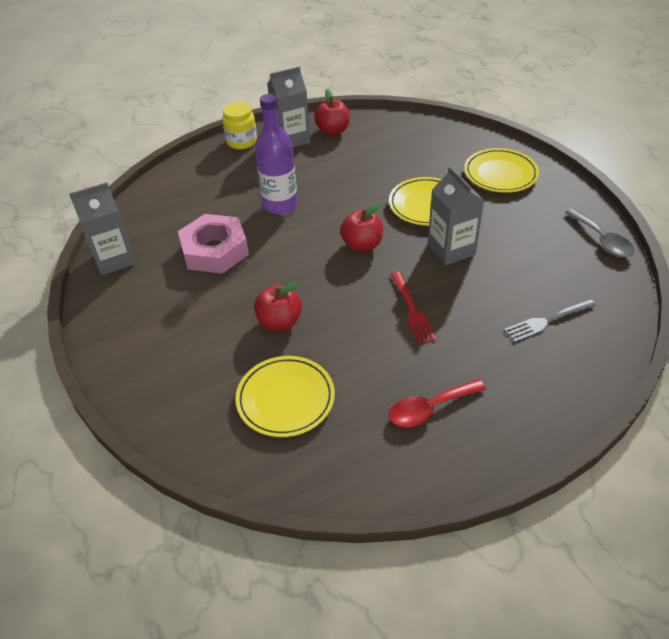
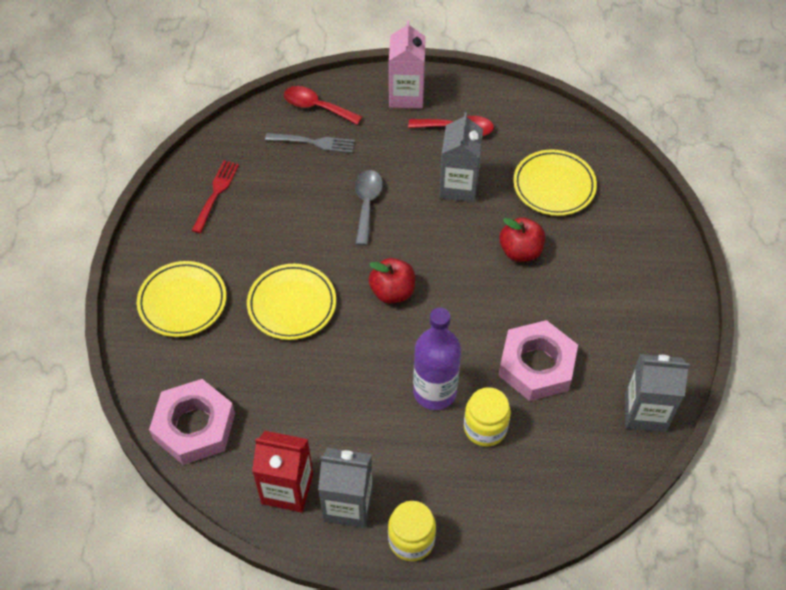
camera: 150 degrees left, 10 degrees up
red apple [314,89,350,135] -> red carton [252,431,313,513]
red fork [391,272,436,344] -> red fork moved to [192,161,239,233]
grey carton [428,166,484,266] -> grey carton moved to [439,112,483,202]
grey spoon [565,208,634,257] -> grey spoon moved to [355,170,383,246]
none -> pink nut [149,379,235,465]
none -> red spoon [284,86,362,125]
none -> pink carton [389,20,426,109]
none -> yellow jar [464,387,511,447]

